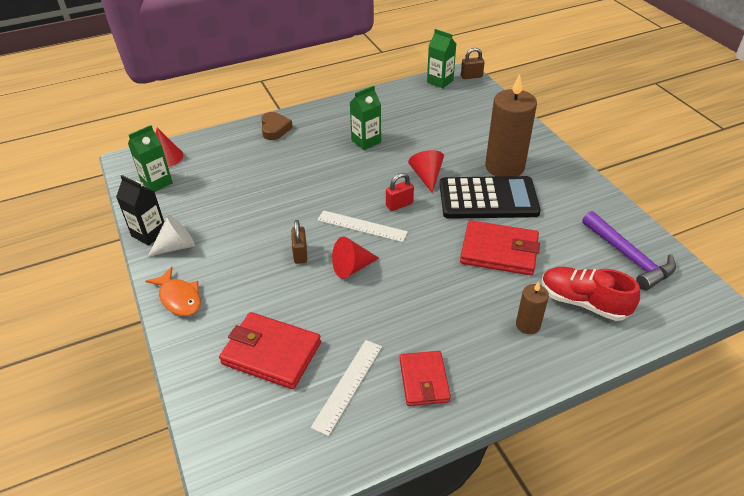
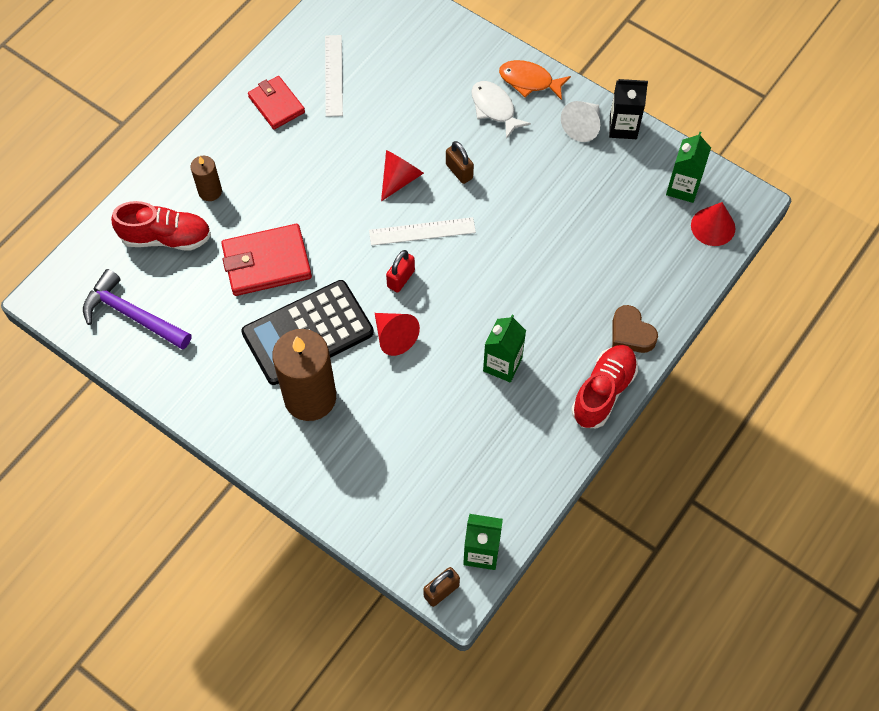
camera: 150 degrees right, 20 degrees up
red wallet [219,312,321,389] -> none
none -> white fish [471,81,531,139]
none -> red shoe [571,345,638,429]

